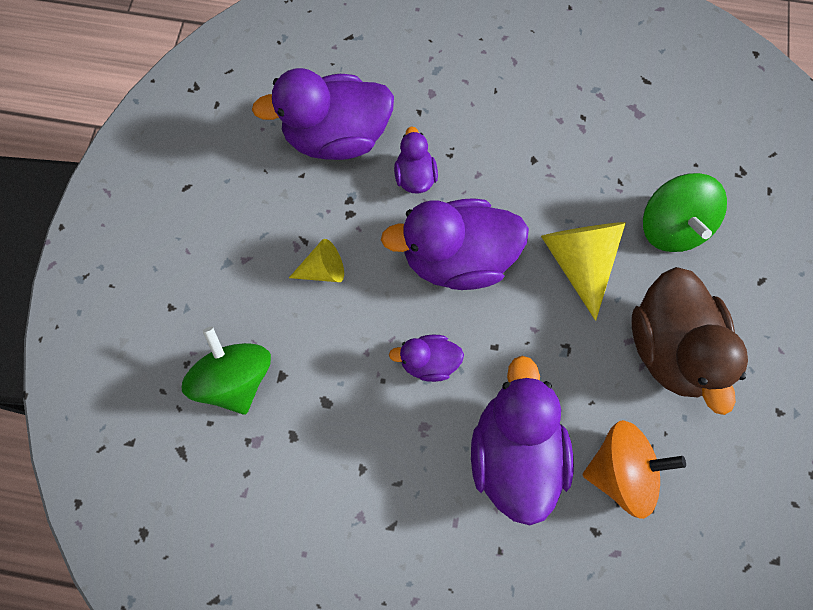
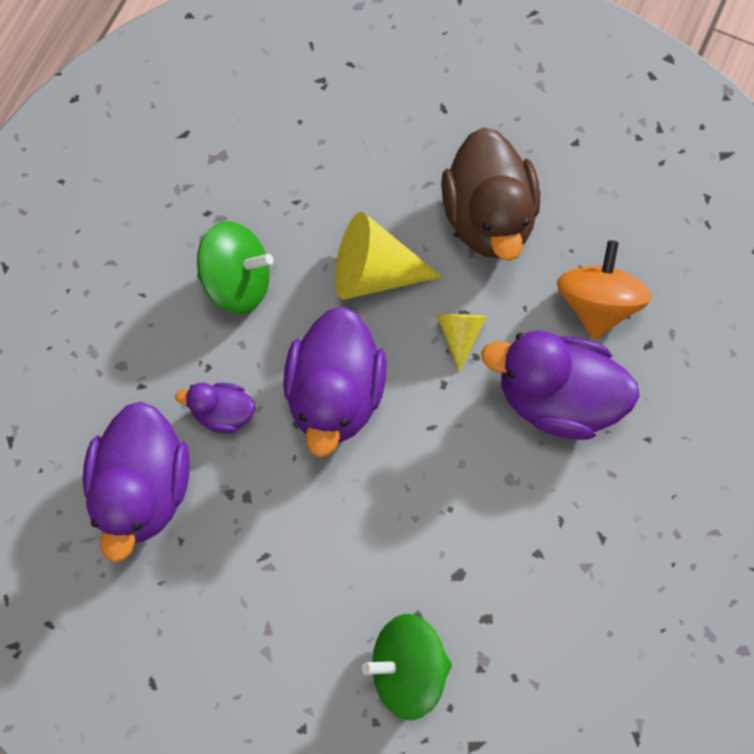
camera: 75 degrees left, 0 degrees up
yellow cone [289,239,344,282] -> yellow cone moved to [437,314,487,372]
purple duck [389,335,464,382] -> none
brown duck [631,267,748,415] -> brown duck turned 75 degrees clockwise [441,127,540,261]
green spinning top [643,173,727,252] -> green spinning top moved to [197,221,273,314]

